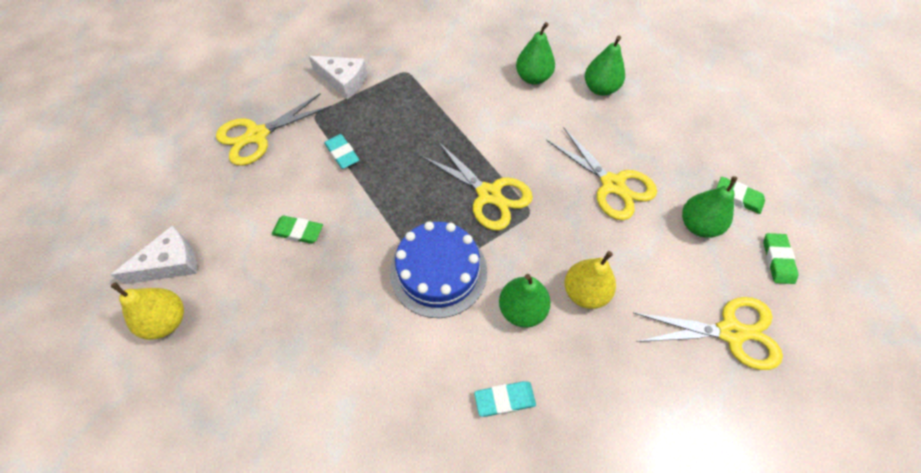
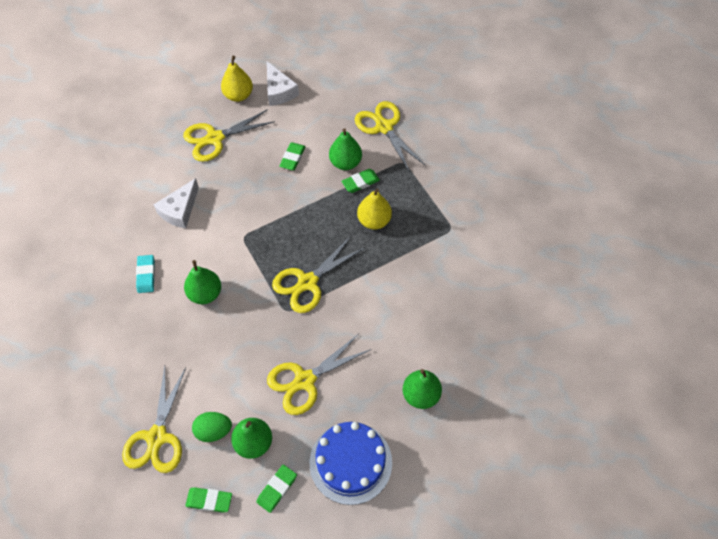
camera: 95 degrees right, 0 degrees up
white cheese [309,56,367,99] -> white cheese moved to [153,178,199,228]
turquoise eraser [324,134,359,169] -> green eraser [342,169,380,193]
blue cake [390,221,487,318] -> blue cake moved to [310,422,392,505]
green pear [516,22,555,85] -> green pear moved to [329,128,362,170]
yellow pear [565,251,616,309] -> yellow pear moved to [357,189,392,230]
none -> yellow scissors [183,109,275,162]
none -> green egg [192,412,232,442]

